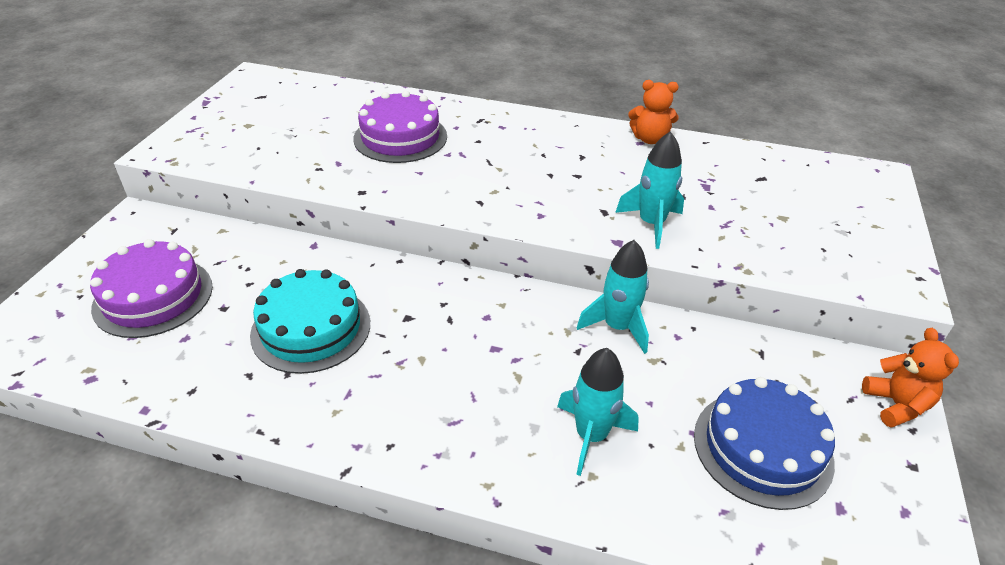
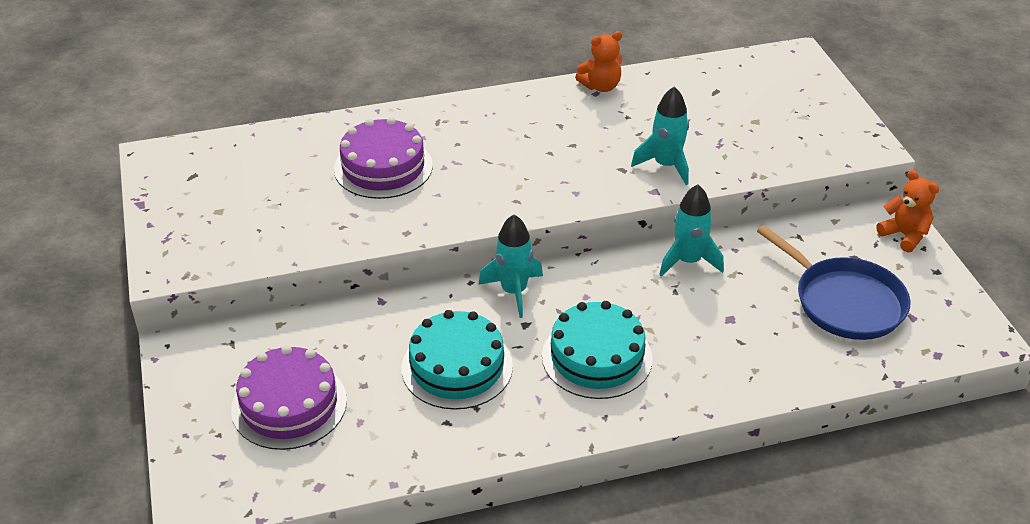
camera: 30 degrees left, 0 degrees up
turquoise rocket [557,348,639,476] -> turquoise rocket moved to [478,214,543,318]
blue cake [694,377,835,510] -> blue pan [757,225,911,340]
none -> turquoise cake [542,301,653,399]

